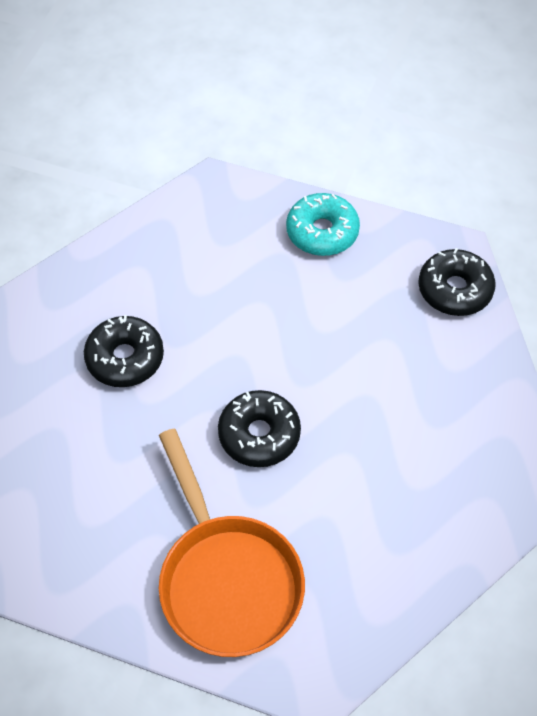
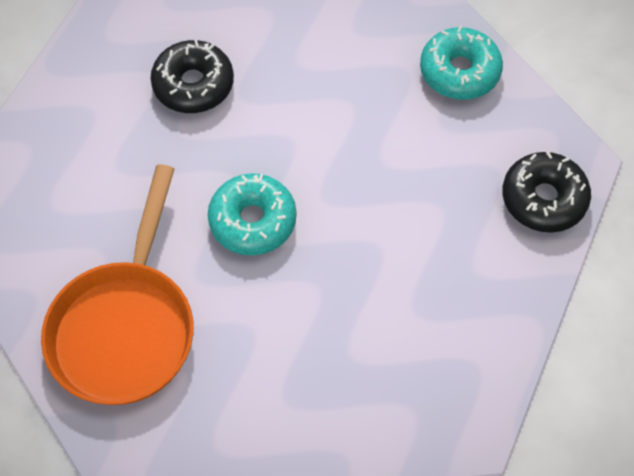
camera: 35 degrees right, 5 degrees up
black donut [218,390,301,467] -> turquoise donut [208,173,296,255]

